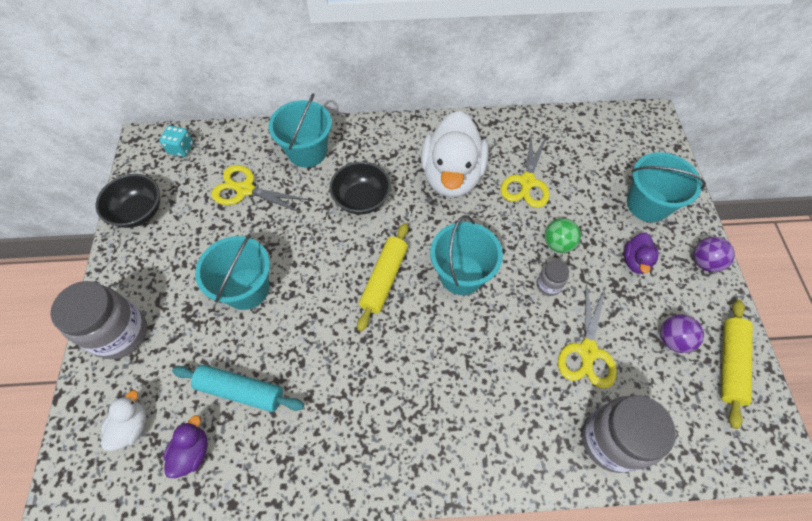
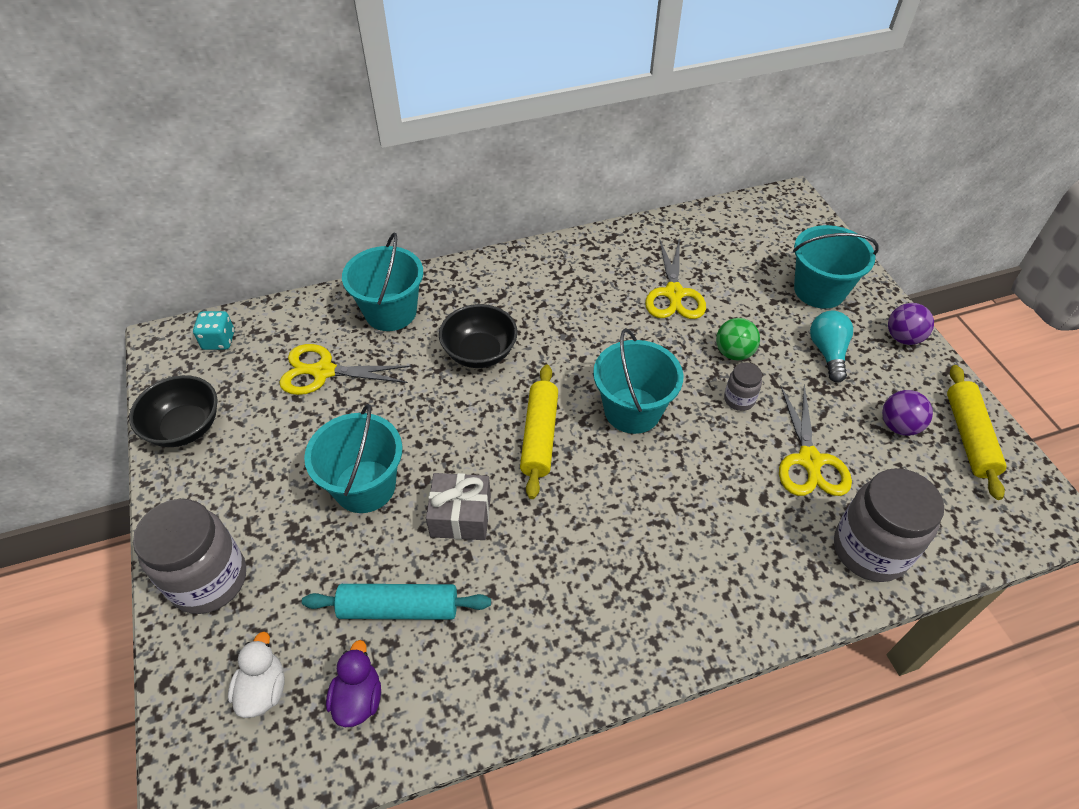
camera: 15 degrees left, 10 degrees down
white duck [421,111,489,198] -> none
purple duck [624,232,658,274] -> turquoise light bulb [810,311,853,383]
none -> grey gift [426,473,491,540]

